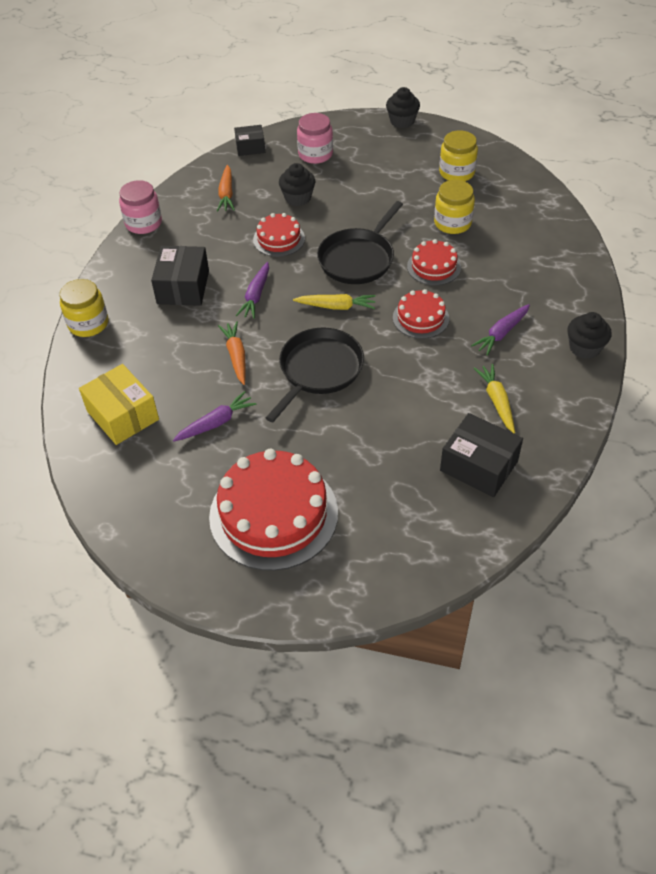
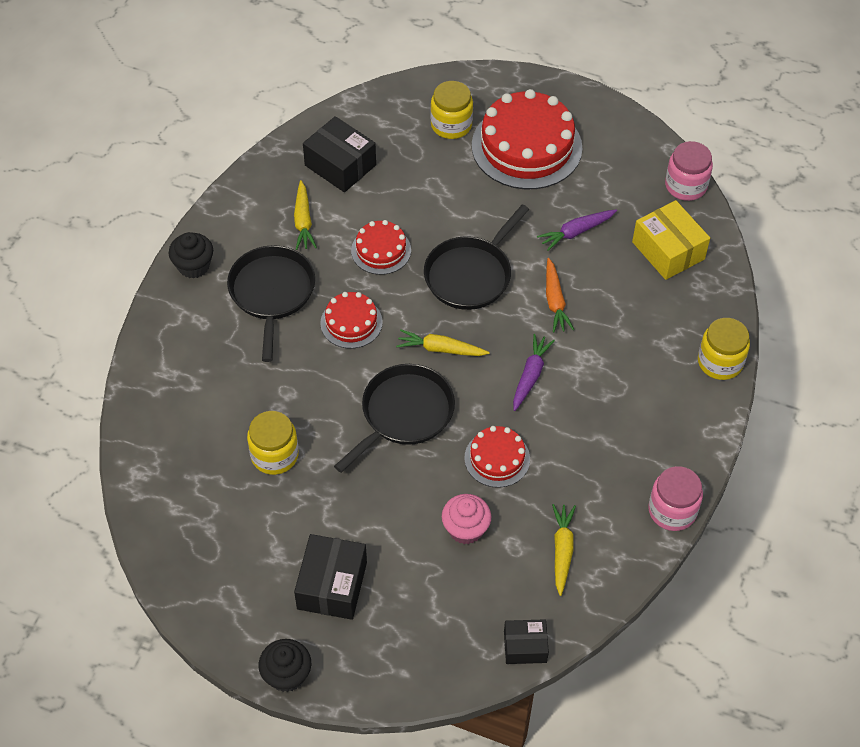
camera: 175 degrees left, 5 degrees up
black box [151,246,209,306] -> black box moved to [294,534,367,620]
orange carrot [217,165,235,211] -> yellow carrot [552,504,576,596]
black cupcake [279,163,315,206] -> pink cupcake [442,494,491,544]
pink jar [297,113,333,164] -> pink jar moved to [665,141,713,201]
red cake [407,239,461,285] -> red cake moved to [351,220,411,275]
yellow jar [439,130,478,181] -> yellow jar moved to [430,81,473,139]
purple carrot [471,304,530,356] -> black pan [227,245,315,362]

